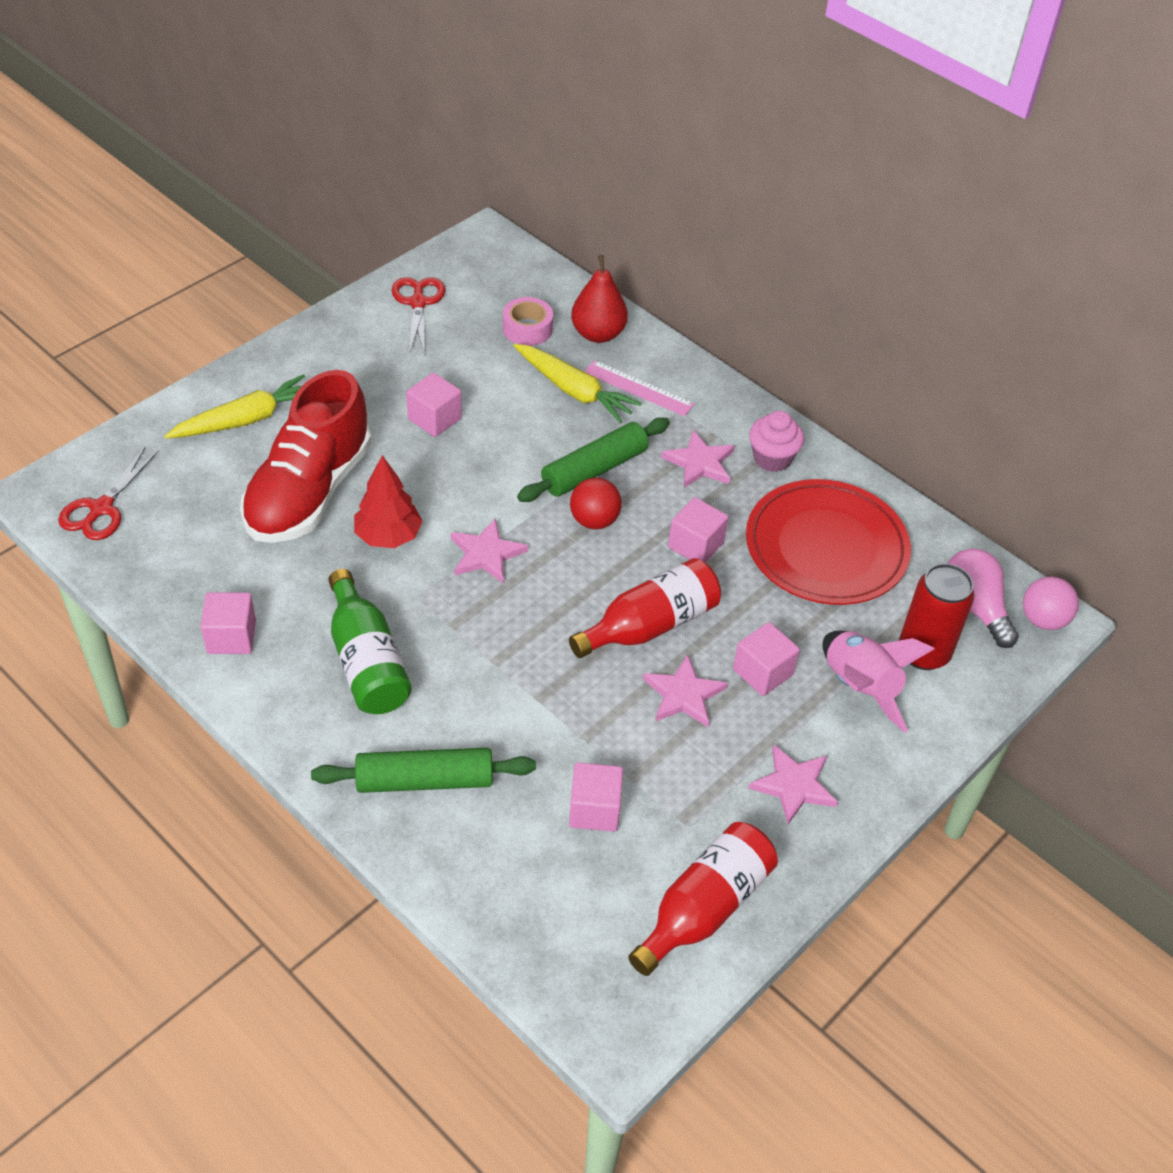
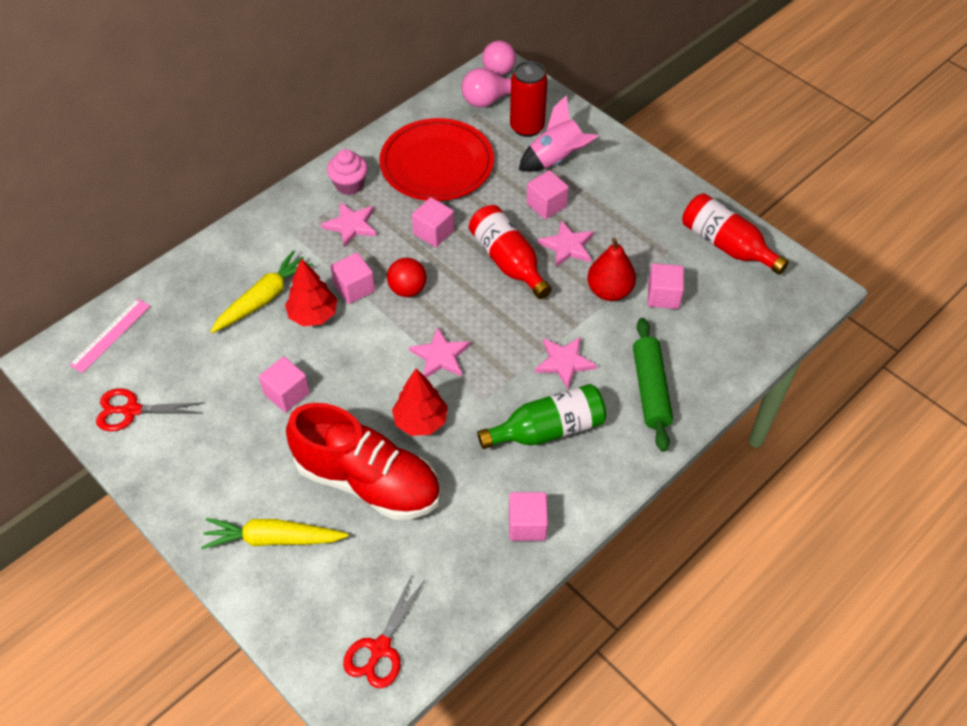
camera: 85 degrees left, 5 degrees up
red scissors [58,447,158,540] -> red scissors turned 90 degrees clockwise [343,575,425,688]
yellow carrot [165,374,305,438] -> yellow carrot turned 60 degrees counterclockwise [201,518,349,549]
pink tape [503,297,553,346] -> none
green rolling pin [517,417,670,502] -> pink cube [330,253,375,304]
red pear [571,255,628,343] -> red pear moved to [587,238,636,301]
pink ruler [584,360,694,416] -> pink ruler moved to [69,298,150,373]
pink star [749,745,838,824] -> pink star moved to [535,337,597,389]
none -> red tree [285,258,337,326]

